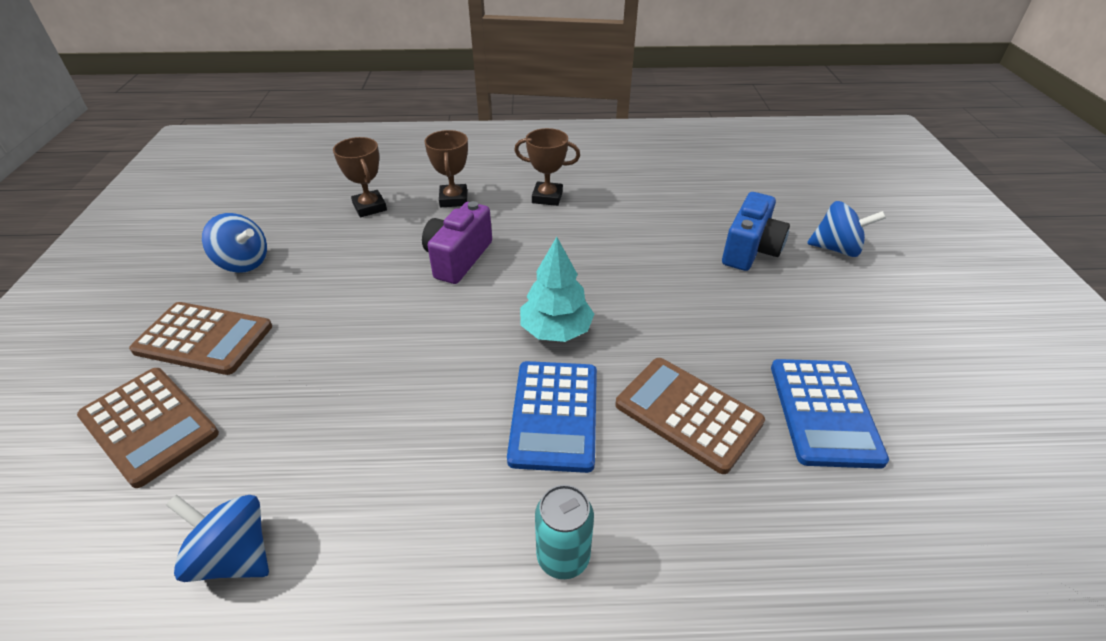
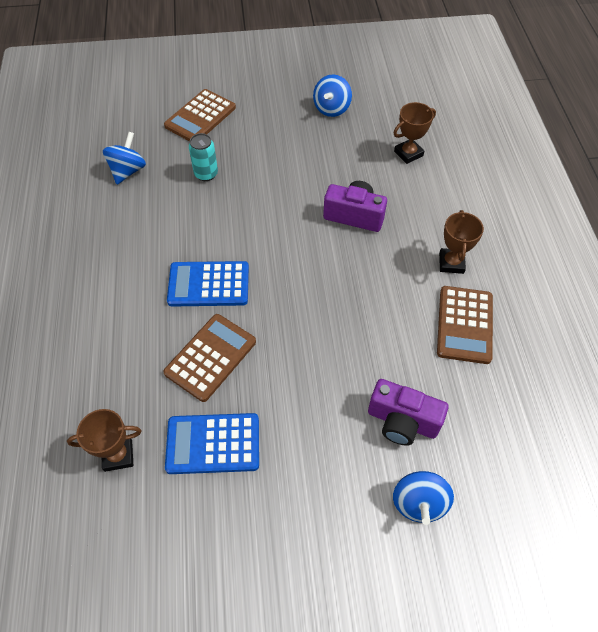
camera: 85 degrees right, 15 degrees up
brown calculator [129,302,272,375] -> brown calculator moved to [437,286,493,364]
brown trophy [424,130,468,207] -> brown trophy moved to [67,409,141,472]
turquoise tree [520,237,594,342] -> none
turquoise can [535,485,594,579] -> turquoise can moved to [189,133,218,181]
blue camera [722,192,790,271] -> purple camera [368,379,448,446]

